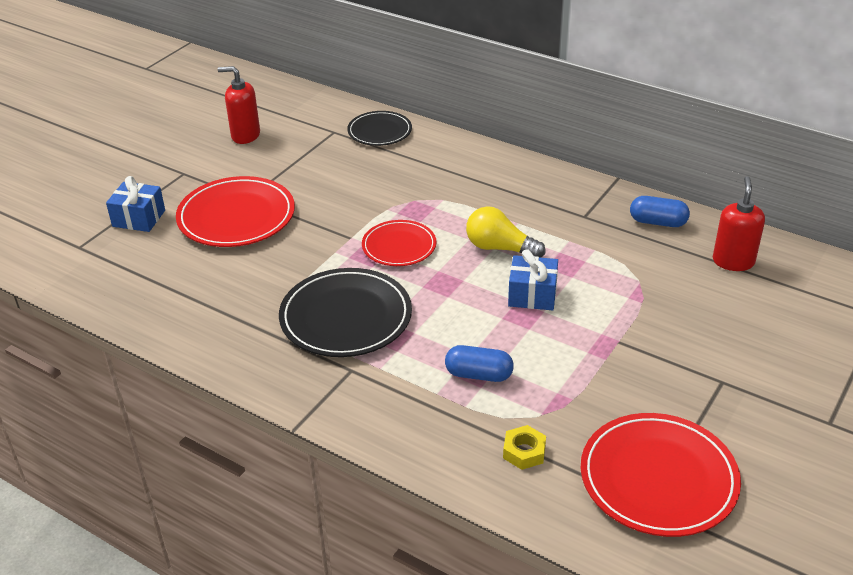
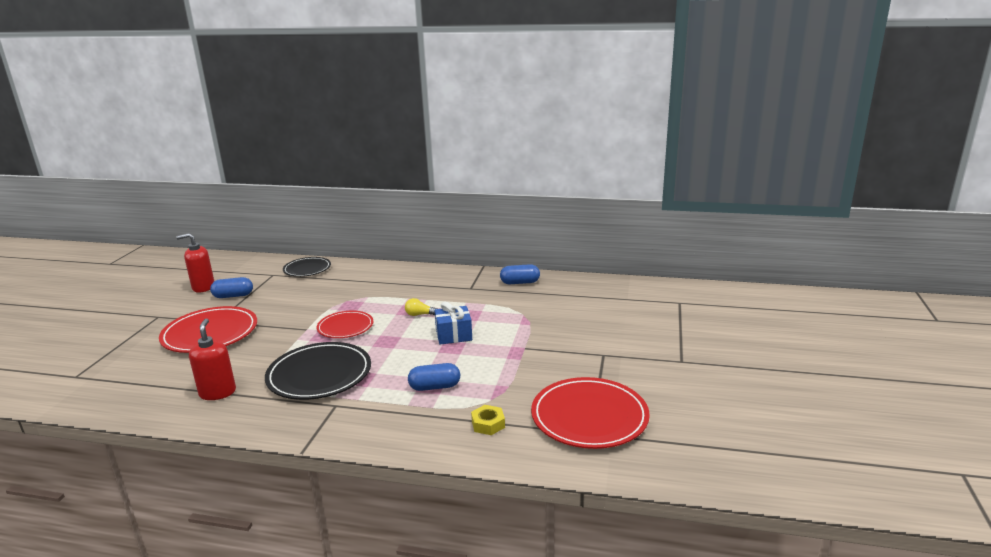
camera: 20 degrees left, 15 degrees down
blue gift [106,176,165,232] -> none
yellow light bulb [466,206,545,258] -> yellow light bulb [405,298,438,316], size x0.57
red soap dispenser [713,176,765,271] -> red soap dispenser moved to [189,319,236,400]
none -> blue capsule [210,277,253,298]

